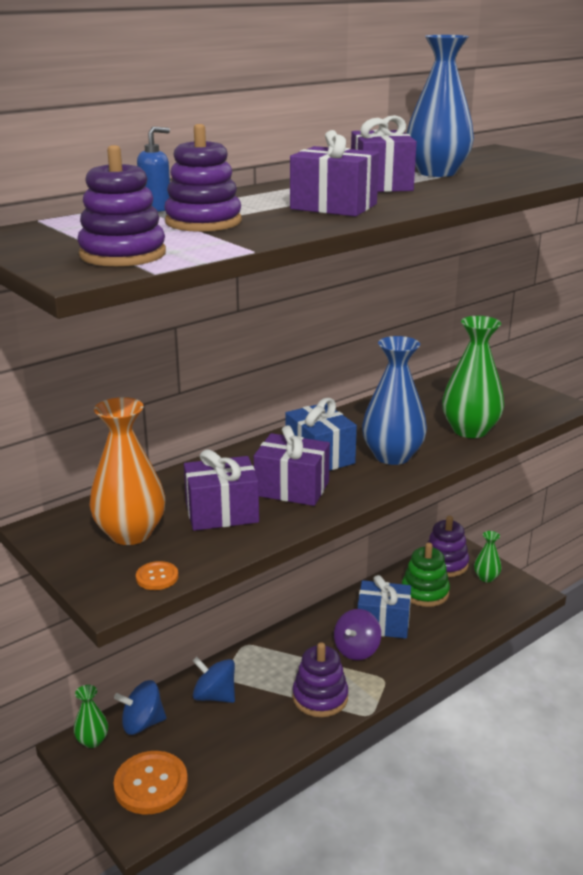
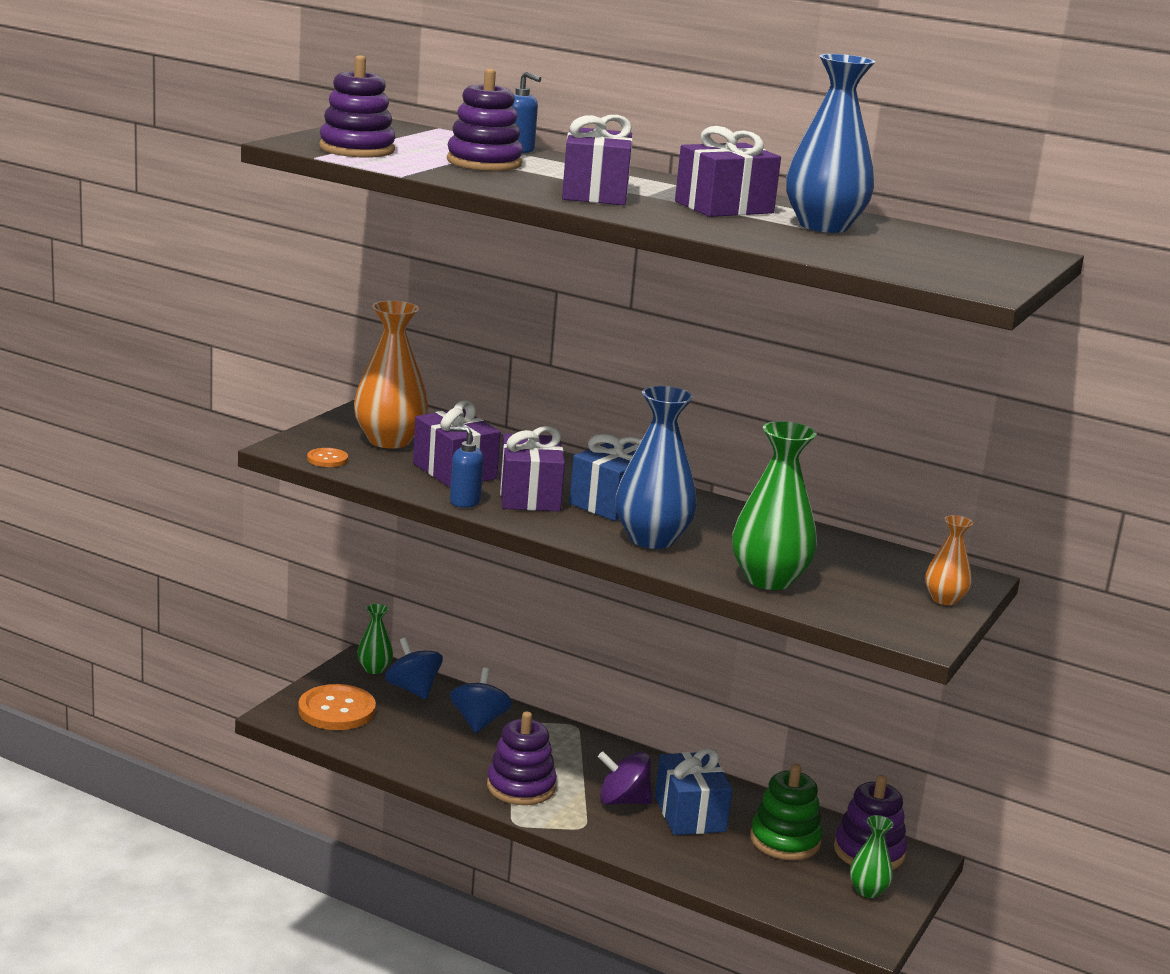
camera: 65 degrees right, 5 degrees down
none -> blue soap dispenser [450,426,484,508]
none -> orange vase [925,515,973,605]

